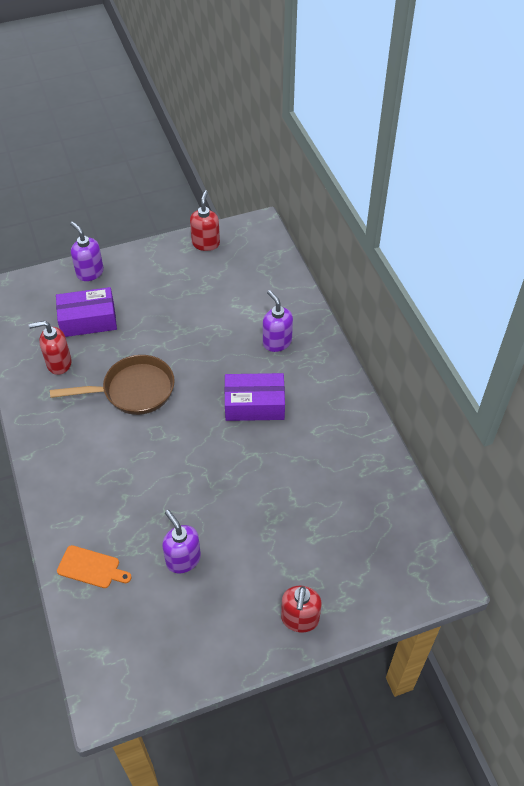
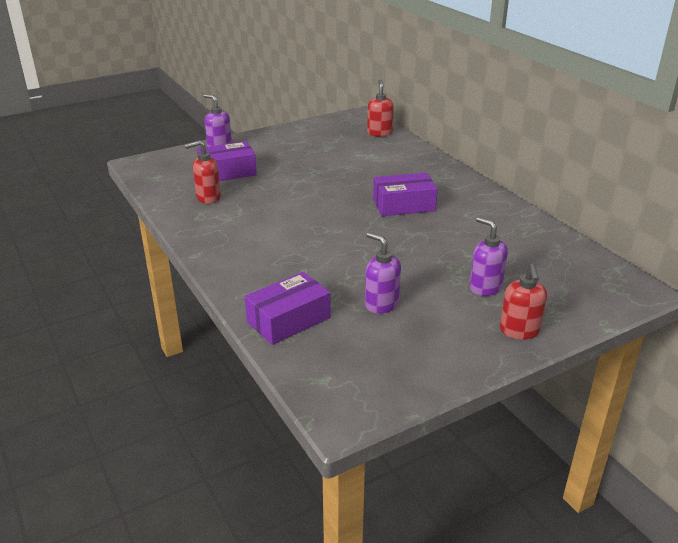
camera: 10 degrees left, 20 degrees down
brown pan [50,355,175,415] -> none
orange cutting board [57,545,132,588] -> purple box [245,272,331,345]
red soap dispenser [190,190,220,251] -> red soap dispenser moved to [367,80,394,137]
purple soap dispenser [263,290,293,352] -> purple soap dispenser moved to [470,217,508,296]

